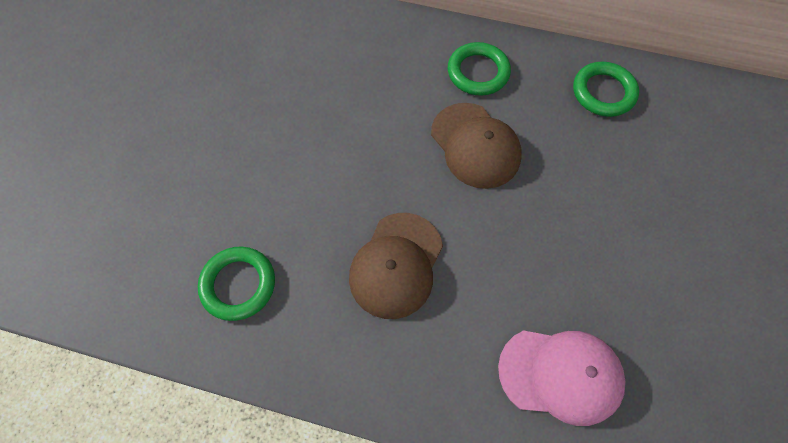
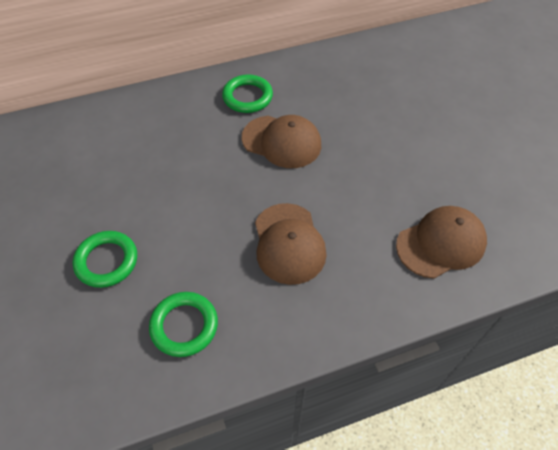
camera: 35 degrees left, 10 degrees down
pink cap [498,330,626,426] -> brown cap [396,206,487,279]
green ring [573,62,639,117] -> green ring moved to [72,231,137,288]

